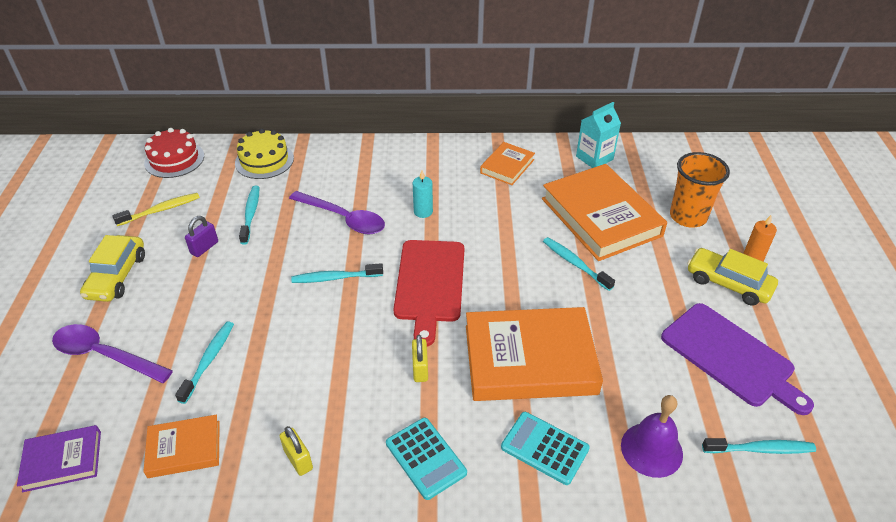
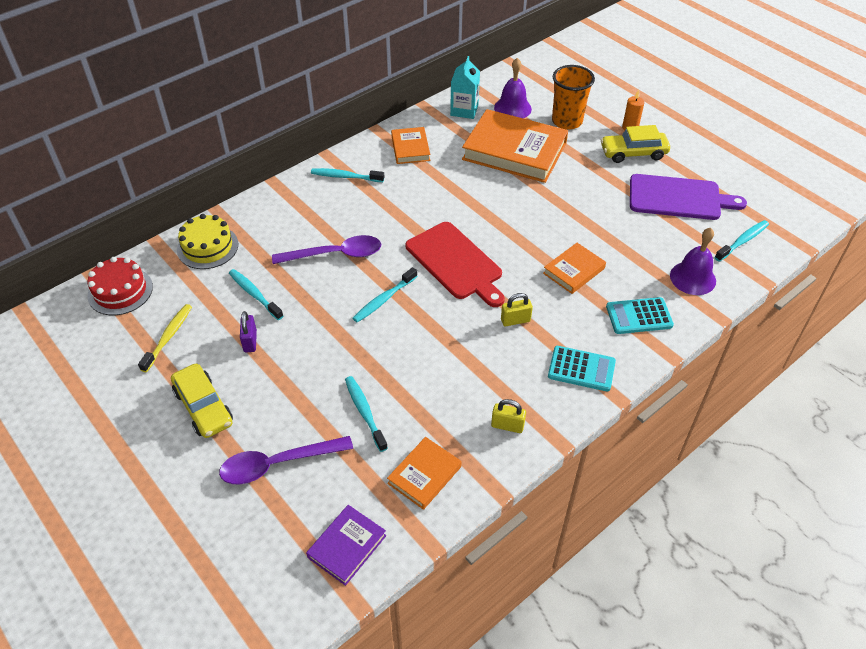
camera: 40 degrees left, 5 degrees up
yellow padlock [412,335,428,382] -> yellow padlock turned 60 degrees counterclockwise [501,293,533,326]
turquoise candle [413,170,433,218] -> none
orange book [466,307,603,401] -> orange book [543,243,606,294], size x0.50
turquoise toothbrush [543,237,615,291] -> turquoise toothbrush moved to [311,168,384,182]
none -> purple bell [494,58,532,118]

